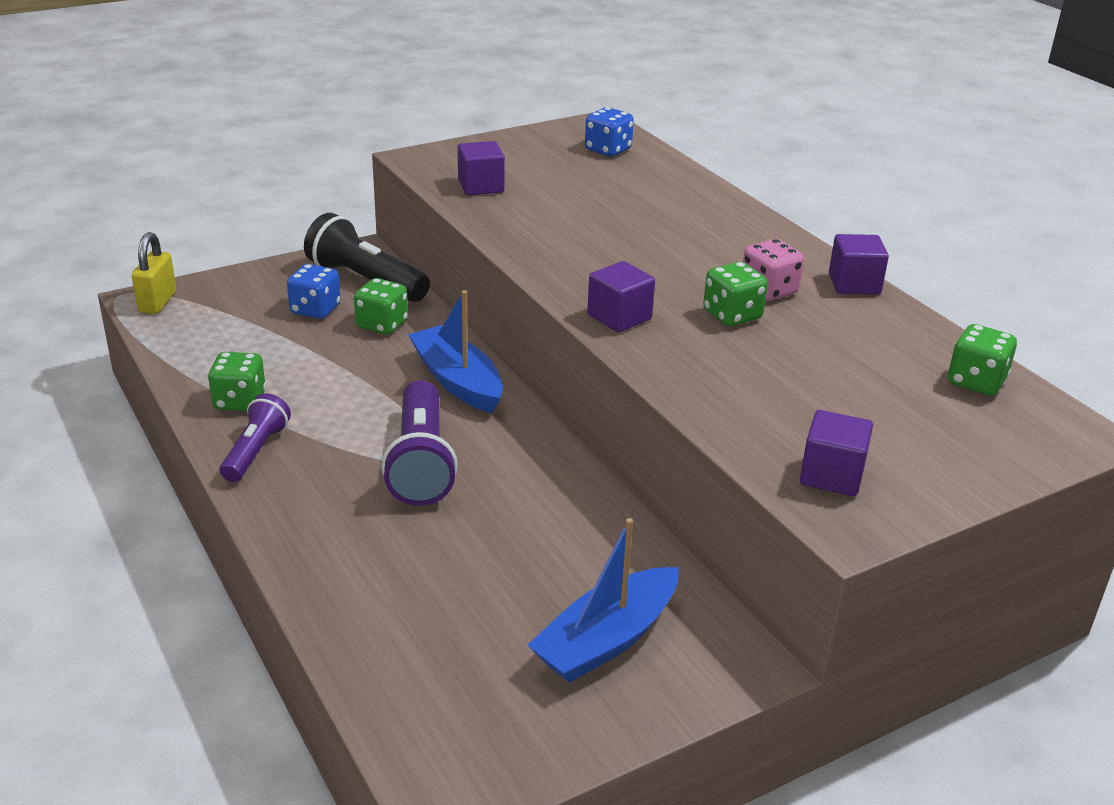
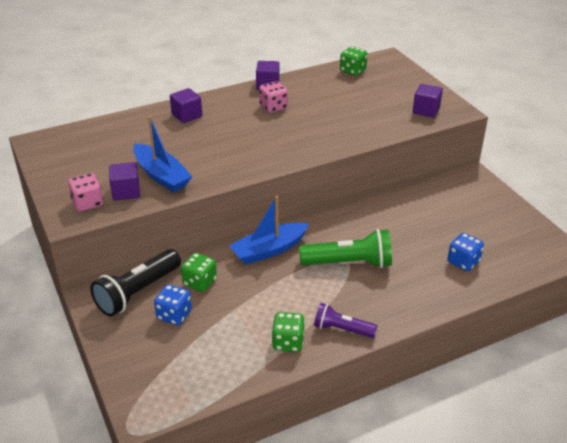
camera: 85 degrees left, 5 degrees up
yellow padlock [132,232,176,314] -> none
purple flashlight [382,380,458,506] -> green flashlight [299,229,392,268]
blue boat [527,518,679,683] -> blue boat moved to [133,116,193,192]
blue dice [585,107,634,157] -> blue dice moved to [448,233,484,271]
purple cube [587,261,655,332] -> purple cube moved to [170,88,202,123]
green dice [703,262,768,326] -> none
none -> pink dice [68,173,103,211]

